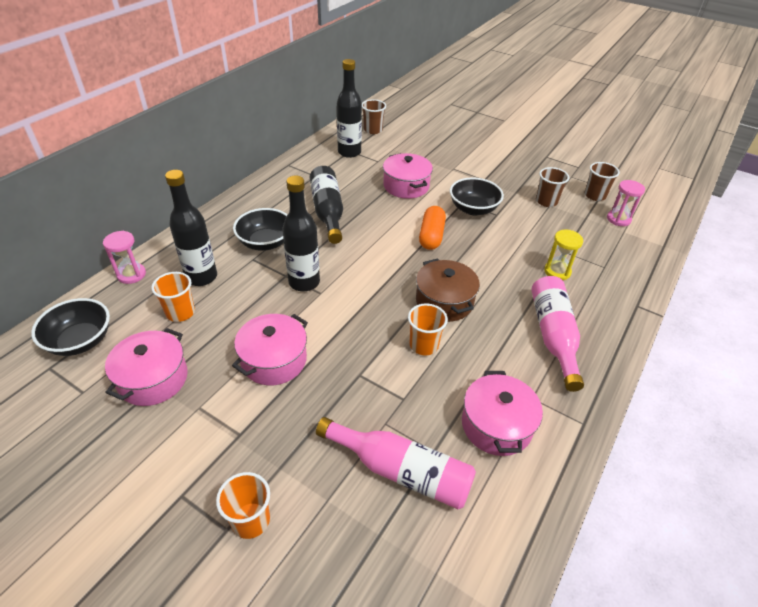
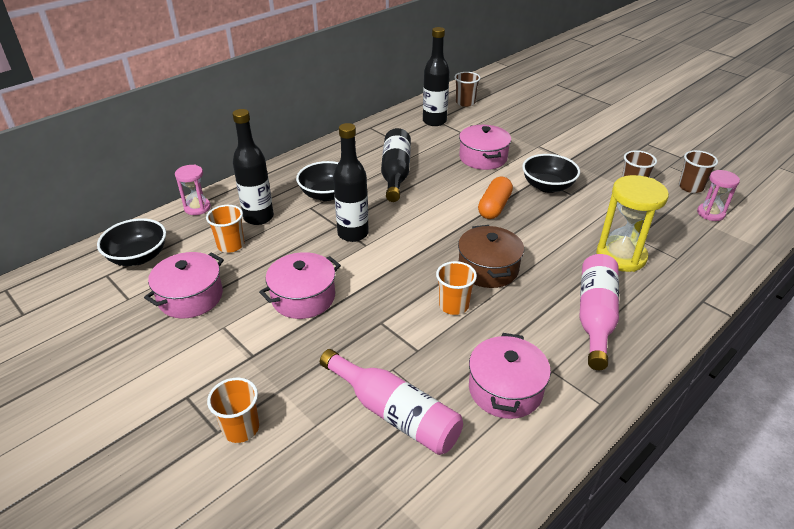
camera: 15 degrees right, 5 degrees down
yellow hourglass [544,230,583,280] -> yellow hourglass [596,175,669,272], size x1.71

